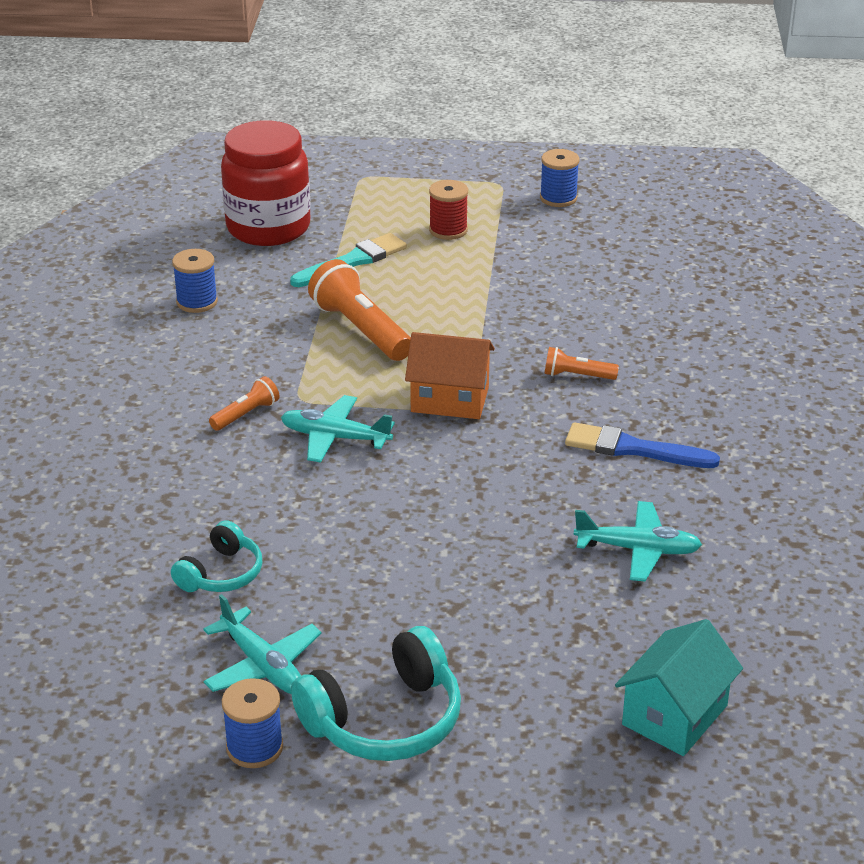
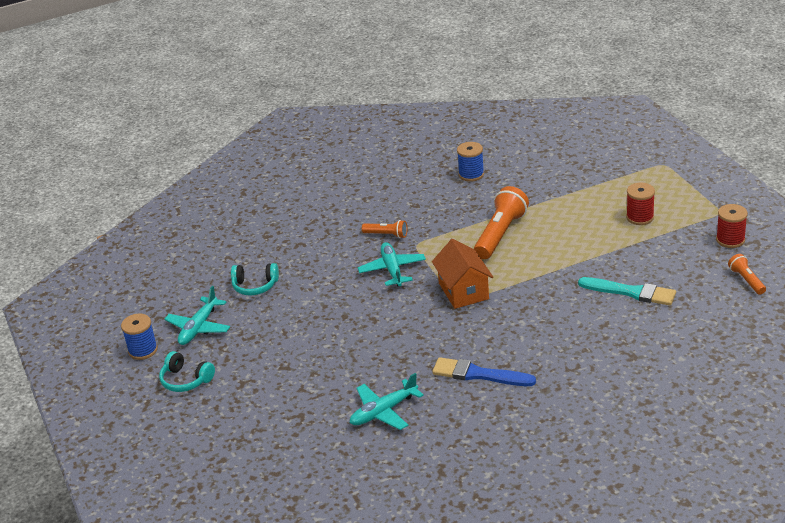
camera: 65 degrees right, 0 degrees up
red jar [221,120,310,246] -> none
turquoise brush [290,233,407,287] -> turquoise brush moved to [578,277,676,305]
turquoise headphones [291,626,461,761] -> turquoise headphones [159,351,215,392], size x0.60
blue spool [540,149,579,207] -> red spool [716,204,748,248]
orange flashlight [544,347,619,380] -> orange flashlight moved to [728,254,766,295]
blue brush [565,422,720,468] -> blue brush turned 60 degrees counterclockwise [432,357,536,386]
turquoise plane [574,501,702,582] -> turquoise plane turned 75 degrees clockwise [350,373,424,430]
turquoise house [615,619,743,756] -> none

